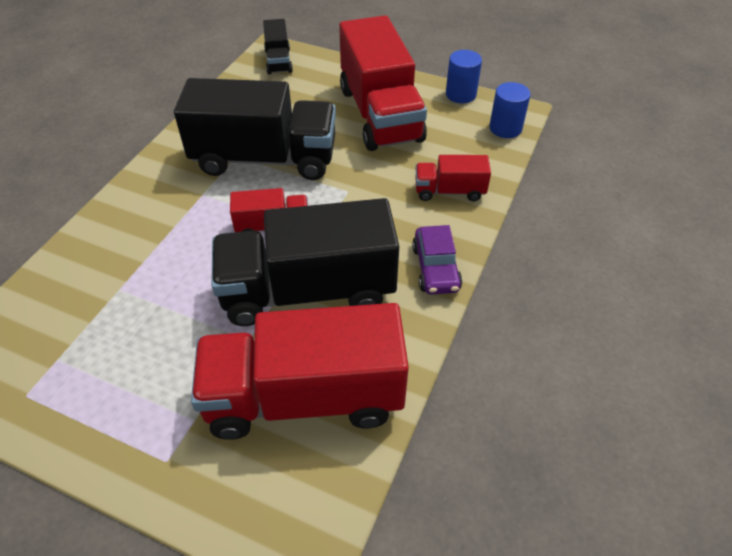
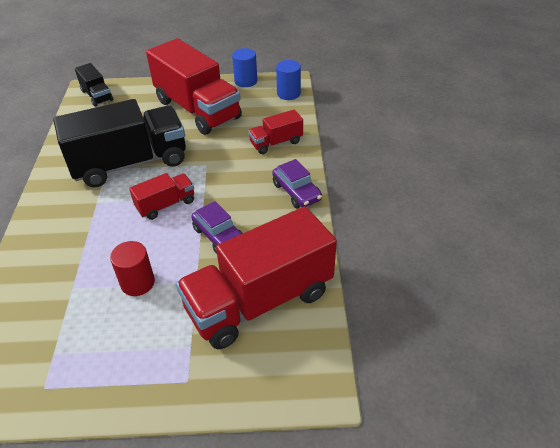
camera: 25 degrees left, 5 degrees down
black truck [211,198,399,326] -> purple car [191,201,243,254]
none -> red cylinder [110,241,155,296]

